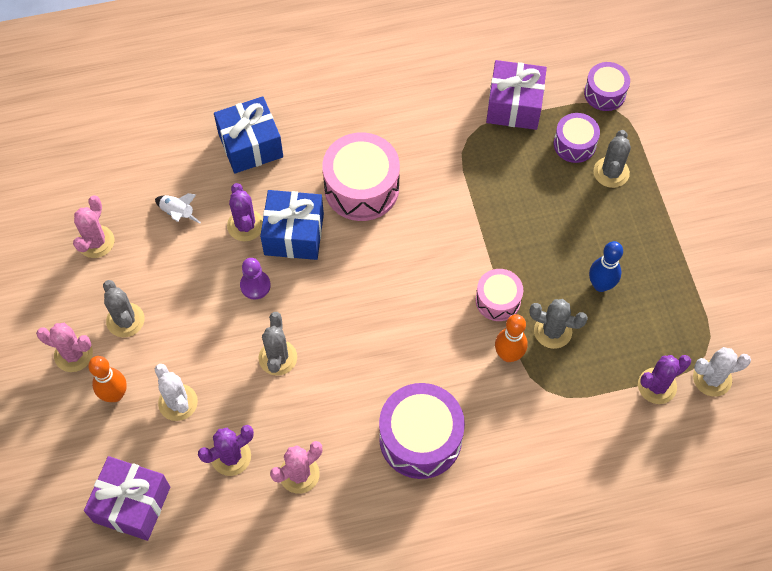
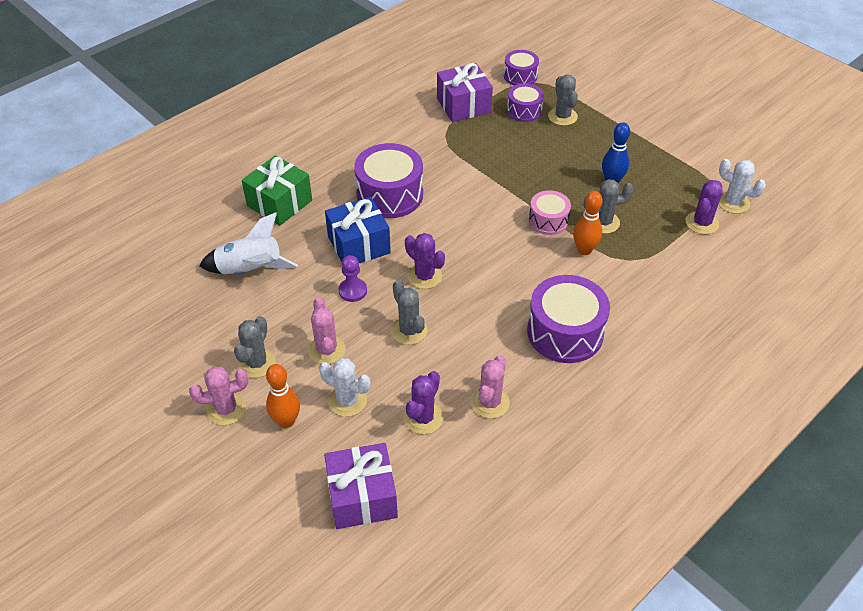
camera: 30 degrees left, 15 degrees down
pink cactus [73,195,114,258] -> pink cactus moved to [308,297,346,364]
grey cactus [103,280,144,337] -> grey cactus turned 75 degrees clockwise [234,316,276,378]
white rocket [155,193,201,223] -> white rocket [199,212,298,275], size x1.90
blue gift [214,96,283,174] -> green gift [242,155,312,226]
purple cactus [227,183,263,241] -> purple cactus moved to [405,233,445,289]
pink drum [322,132,400,221] -> purple drum [354,143,423,218]
white cactus [693,347,751,397] -> white cactus turned 75 degrees clockwise [718,159,766,214]

